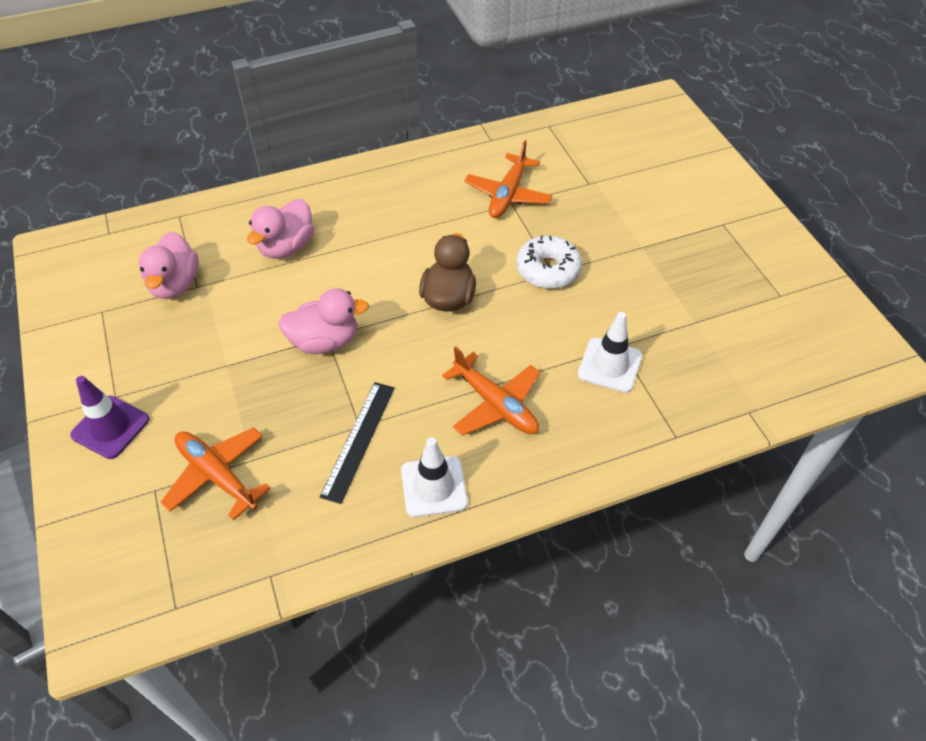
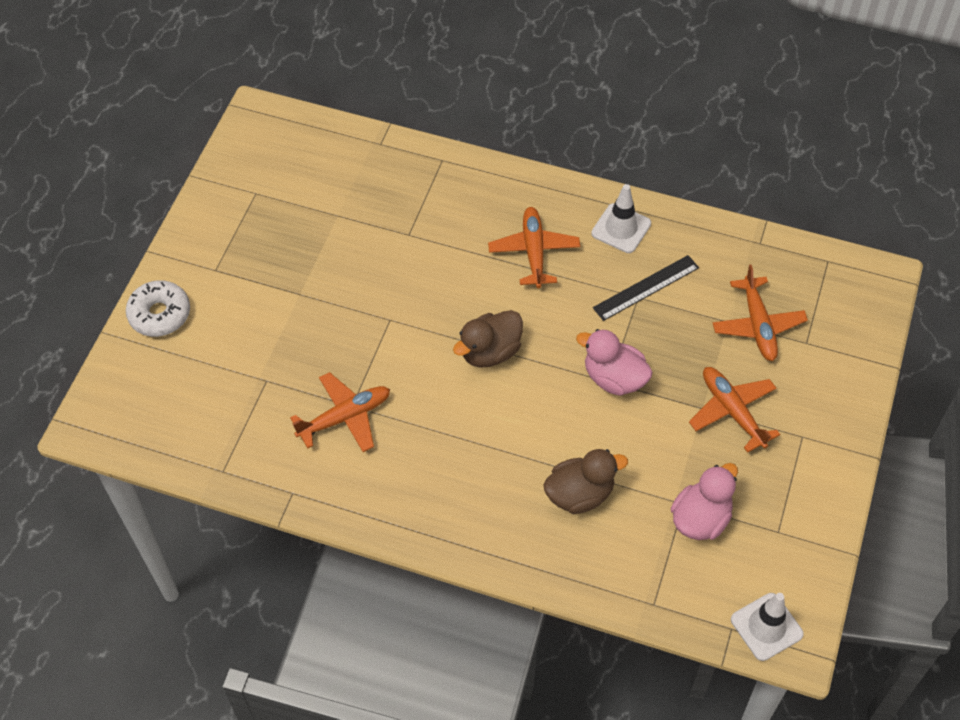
camera: 140 degrees left, 5 degrees up
purple traffic cone [70,376,149,459] -> none
pink duck [247,199,314,259] -> brown duck [543,449,628,514]
white donut [516,235,582,289] -> white donut moved to [126,280,190,337]
white traffic cone [578,312,642,393] -> white traffic cone moved to [731,593,804,661]
none -> orange plane [689,367,780,453]

